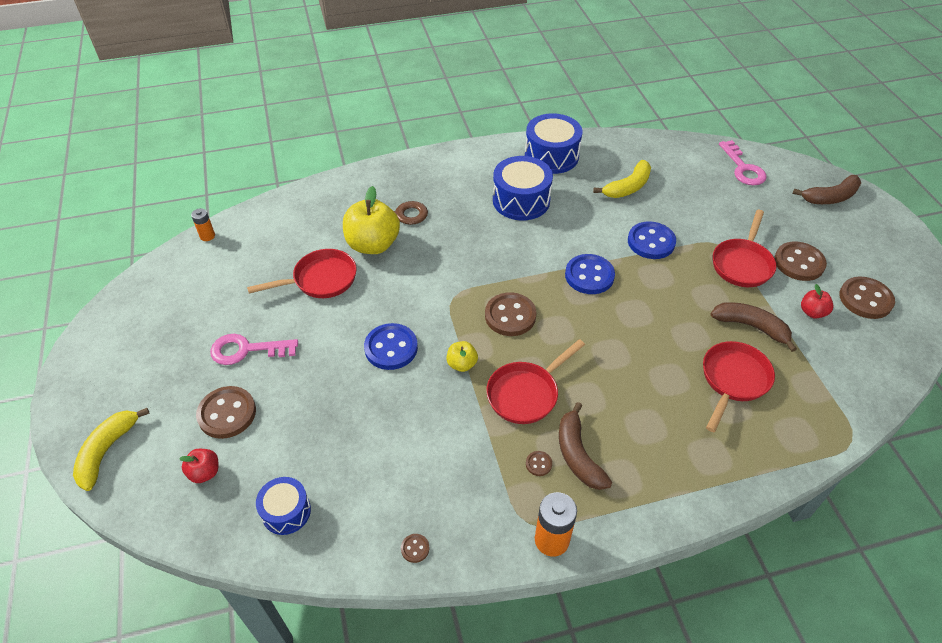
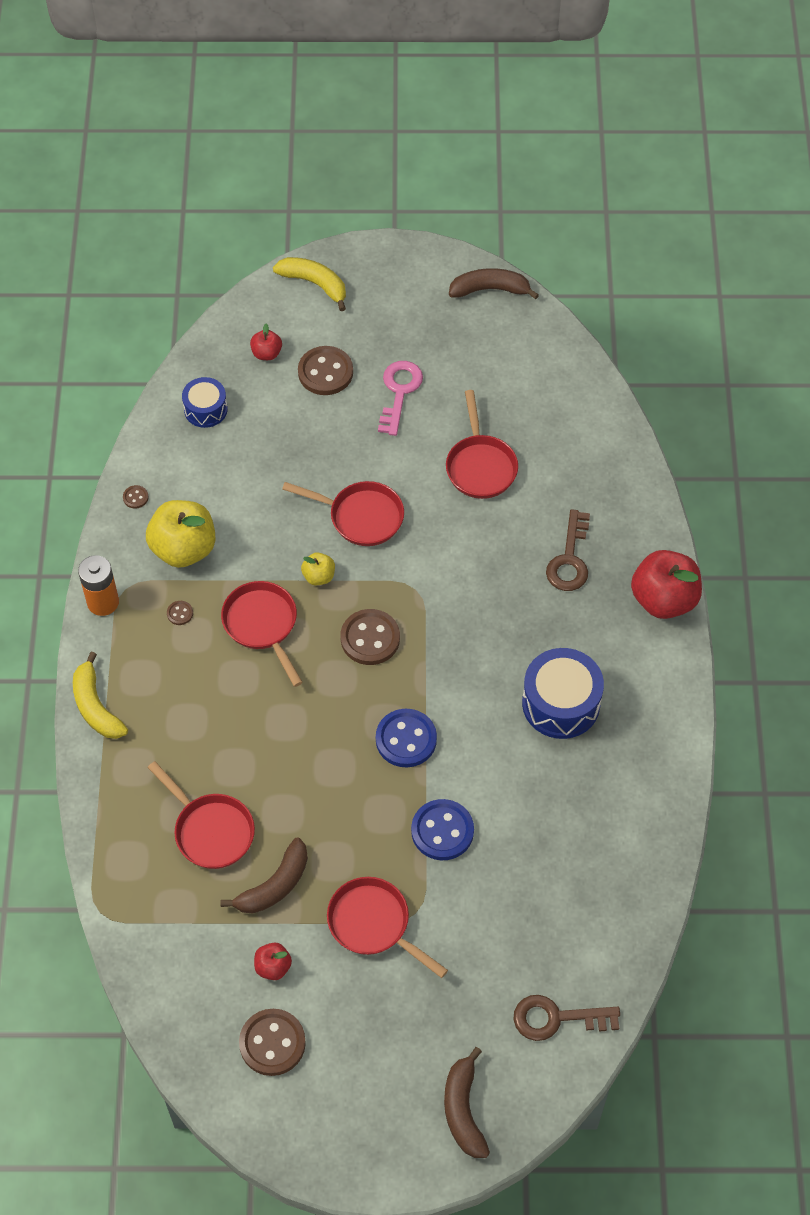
camera: 105 degrees right, 10 degrees up
orange battery [191,208,215,241] -> none
yellow apple [343,186,400,254] -> yellow apple moved to [146,500,216,568]
blue button [364,323,418,370] -> red pan [282,481,404,546]
blue drum [525,113,582,174] -> none
brown banana [559,402,612,490] -> brown banana moved to [449,268,539,299]
yellow banana [593,160,651,198] -> yellow banana moved to [73,652,128,739]
pink key [719,140,767,185] -> brown key [513,995,620,1041]
brown button [774,242,827,281] -> none
none -> red apple [631,550,702,619]

